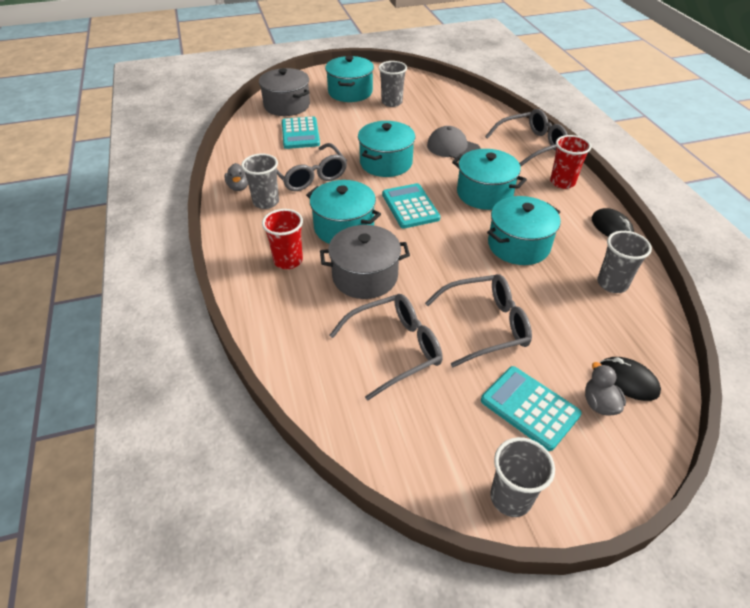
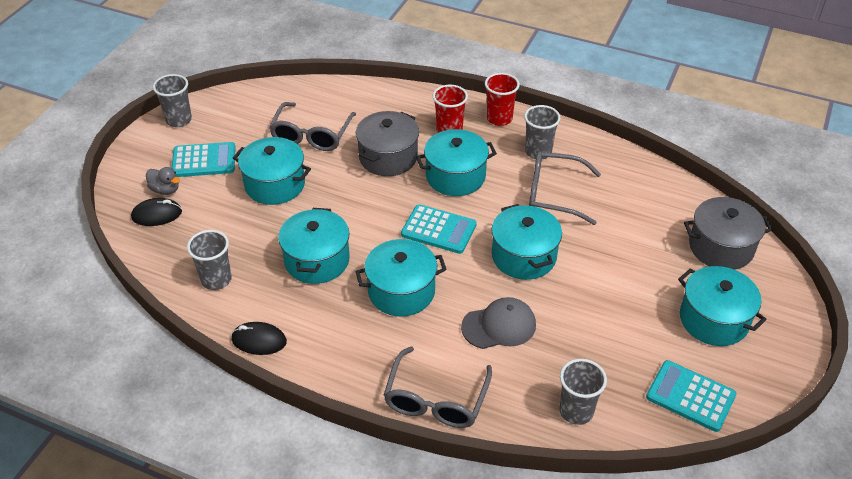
camera: 130 degrees right, 0 degrees up
grey duck [225,163,248,191] -> none
turquoise calculator [282,116,320,149] -> turquoise calculator moved to [646,360,737,432]
grey cup [378,61,407,107] -> grey cup moved to [559,359,607,425]
grey glasses [425,274,532,367] -> turquoise pot [233,137,311,205]
red cup [550,135,592,189] -> red cup moved to [485,73,520,126]

